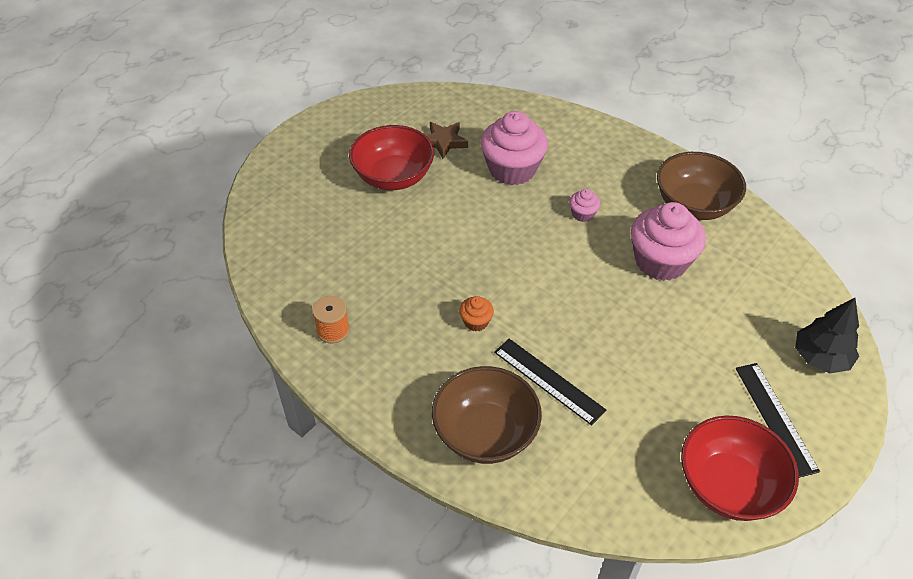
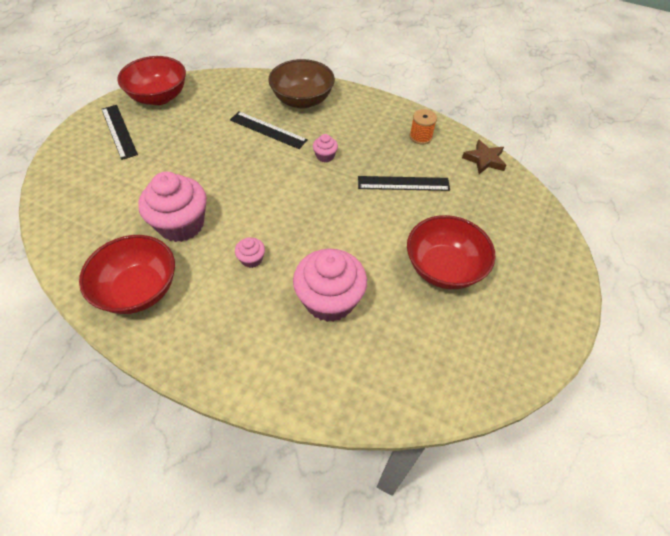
camera: 165 degrees right, 5 degrees up
brown star [427,122,468,159] -> brown star moved to [462,139,507,174]
orange cupcake [459,296,494,331] -> pink cupcake [313,134,338,162]
brown bowl [657,152,746,220] -> red bowl [79,235,175,314]
black tree [795,298,859,373] -> none
none -> black ruler [358,176,450,191]

